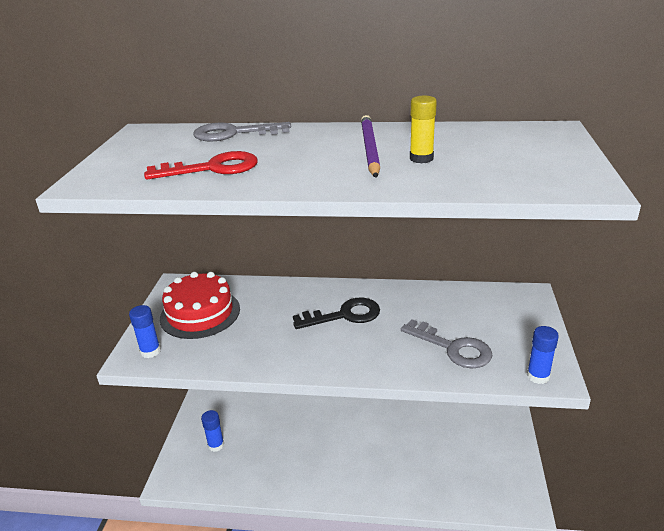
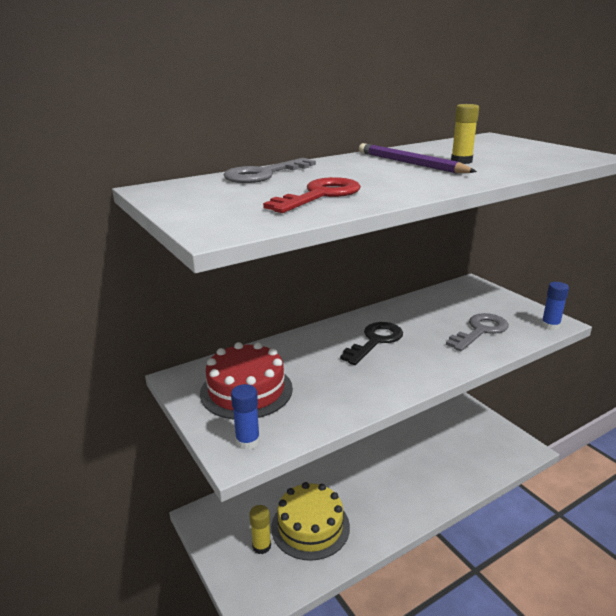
camera: 40 degrees left, 5 degrees down
blue glue stick [201,410,224,452] -> yellow glue stick [249,505,271,554]
grey key [401,319,493,368] -> grey key turned 45 degrees counterclockwise [446,313,509,351]
none -> yellow cake [271,482,350,561]

